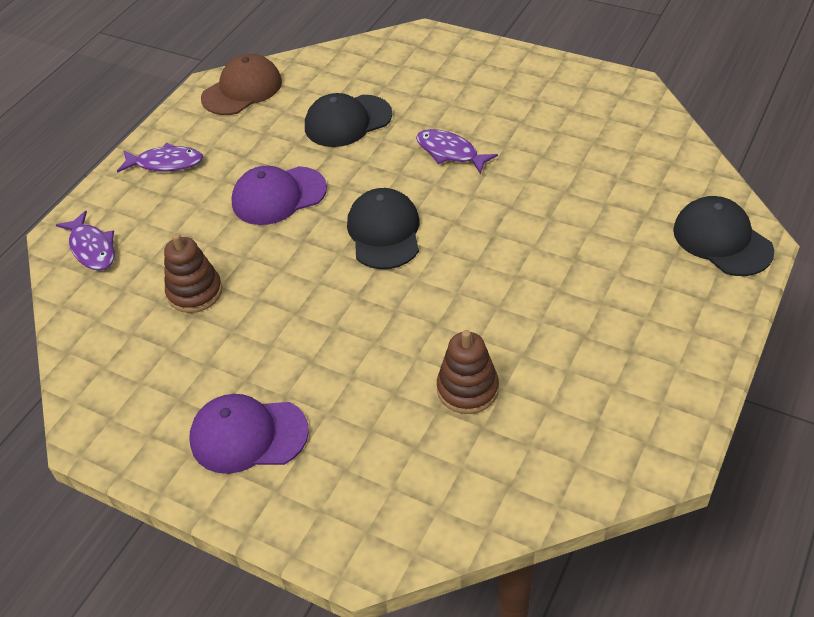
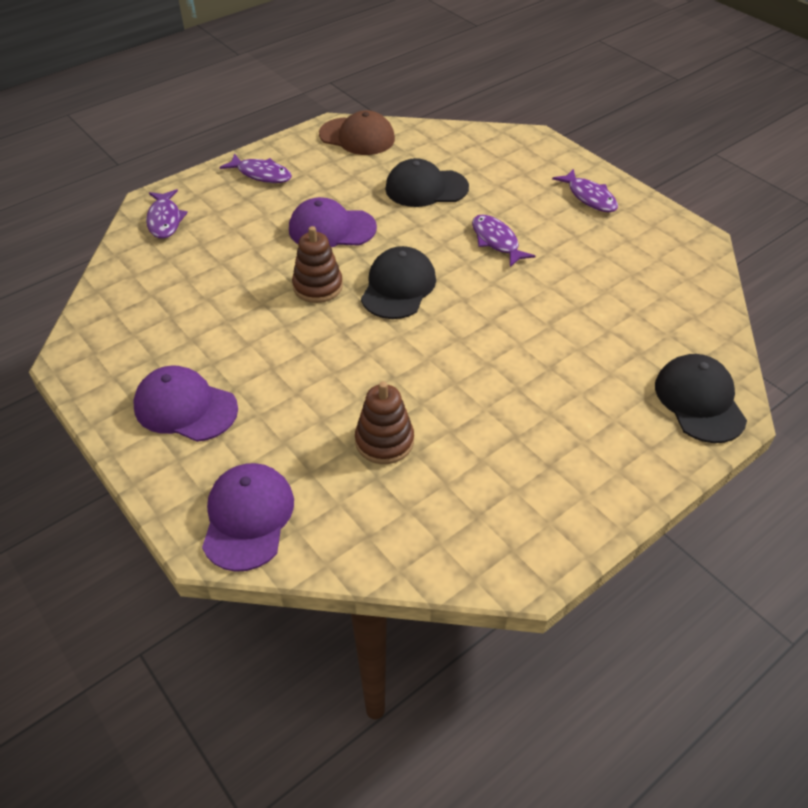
camera: 20 degrees right, 0 degrees up
brown stacking toy [164,233,222,313] -> brown stacking toy moved to [292,226,343,303]
brown cap [201,54,282,115] -> brown cap turned 45 degrees clockwise [319,110,395,155]
none -> purple cap [202,463,294,572]
none -> purple fish [552,169,618,212]

